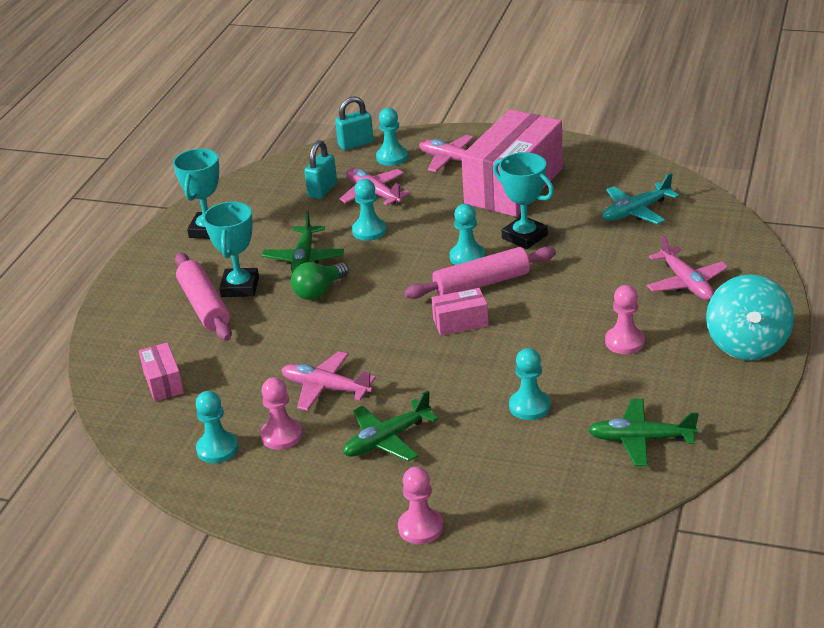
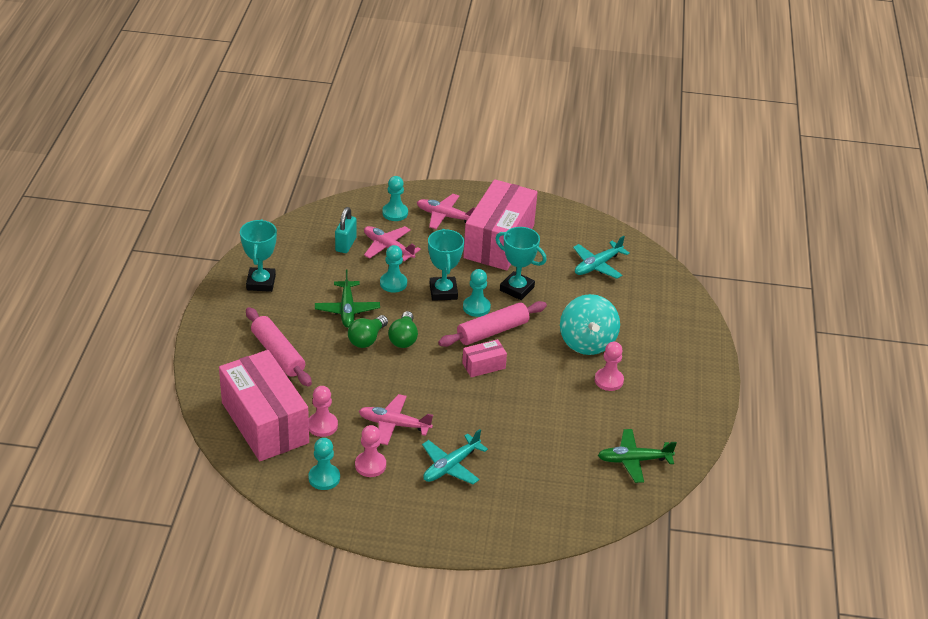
camera: 15 degrees left, 5 degrees up
pink box [139,342,184,401] -> pink box [219,350,309,461], size x2.31
turquoise trophy [203,202,259,297] -> turquoise trophy moved to [428,229,464,301]
turquoise padlock [335,96,374,150] -> none
green plane [343,391,438,461] -> turquoise plane [422,429,488,484]
pink pawn [398,467,443,544] -> pink pawn moved to [309,386,338,437]
turquoise pawn [509,348,550,420] -> none
pink plane [647,234,728,300] -> none
turquoise spinning top [706,274,794,360] -> turquoise spinning top moved to [560,294,620,355]
none -> green light bulb [388,311,418,348]

